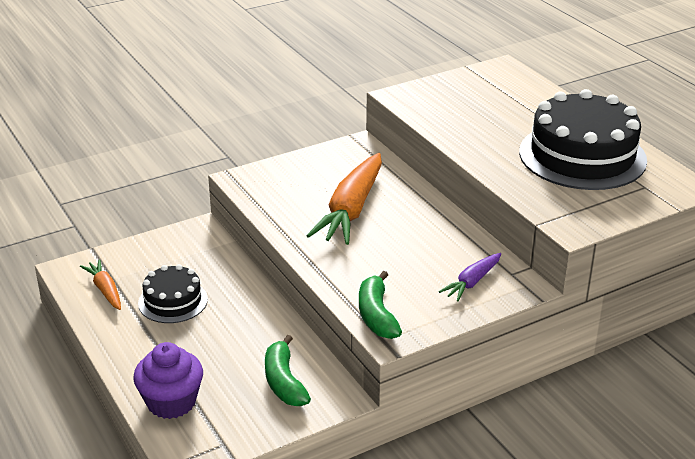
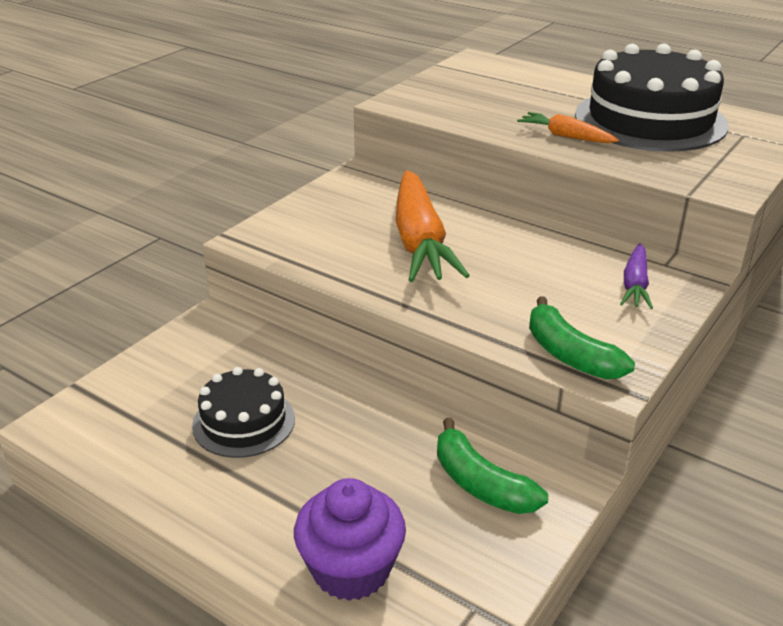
camera: 25 degrees left, 0 degrees up
orange carrot [80,259,121,310] -> orange carrot moved to [517,112,619,143]

